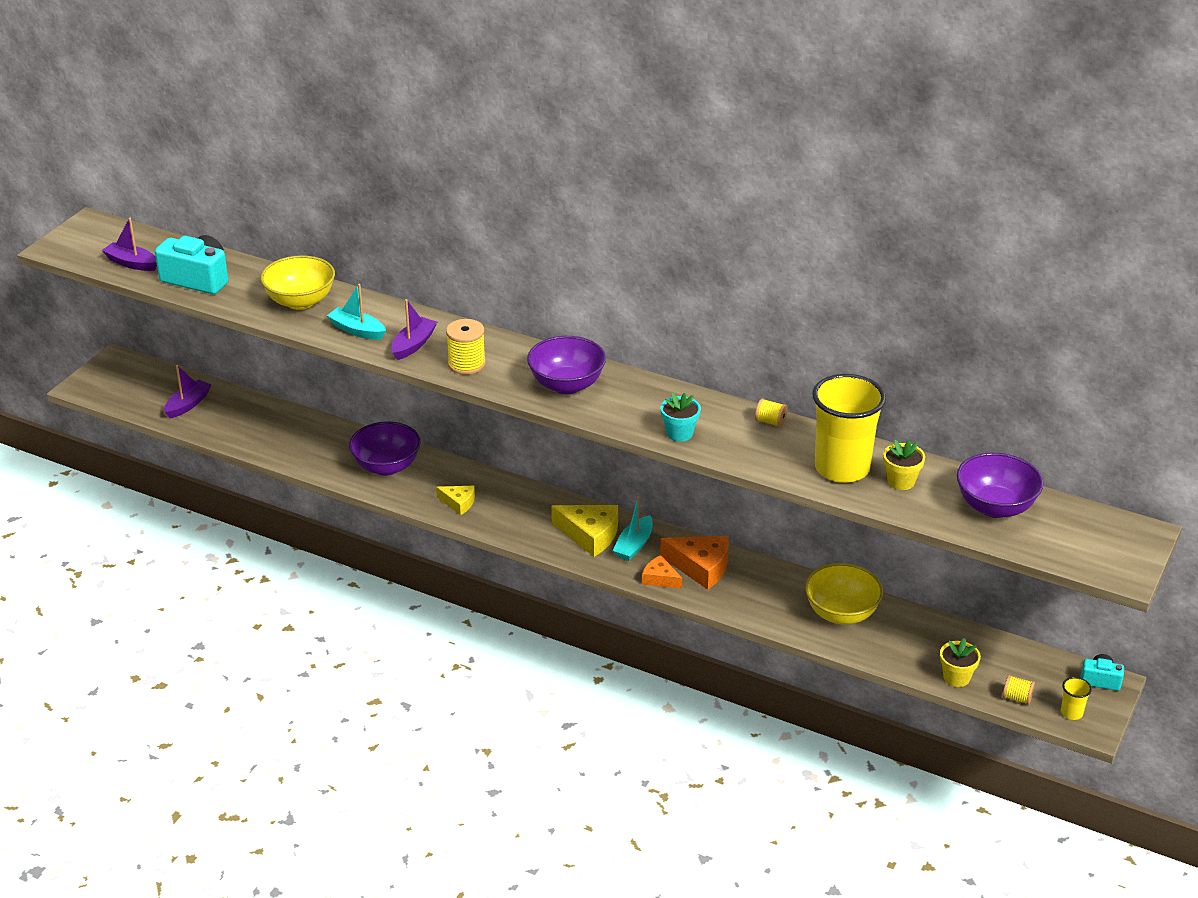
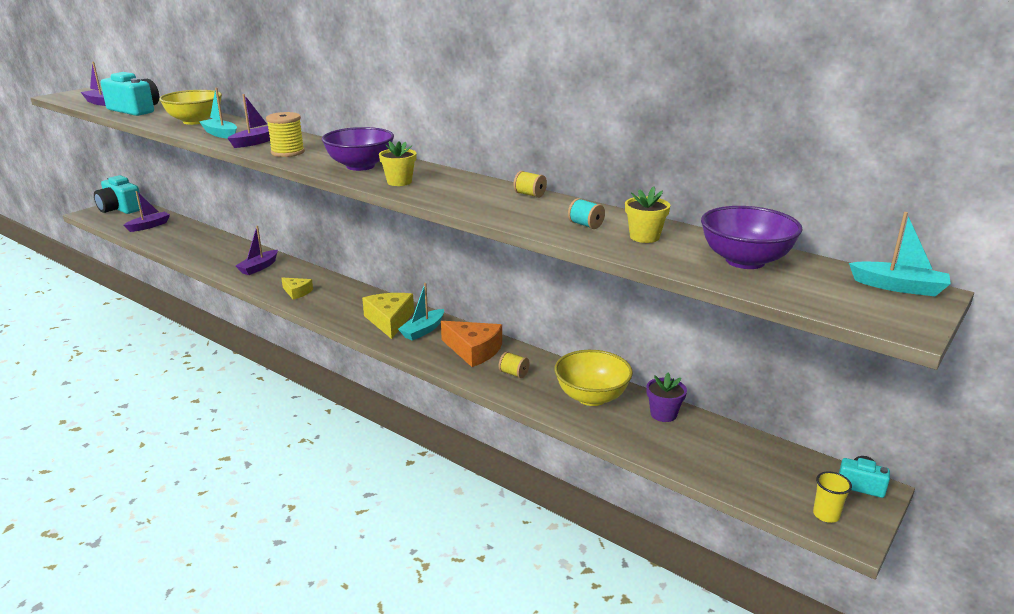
camera: 10 degrees right, 10 degrees down
purple bowl [349,421,421,476] -> purple boat [236,226,278,275]
yellow cheese [551,505,618,557] -> yellow cheese turned 135 degrees counterclockwise [362,293,414,339]
orange cheese [642,555,682,589] -> none
turquoise flower pot [661,393,701,442] -> none
yellow cup [812,374,886,483] -> turquoise spool [568,198,605,229]
yellow flower pot [940,638,981,687] -> yellow flower pot moved to [379,141,417,186]
yellow spool [1003,675,1035,705] -> yellow spool moved to [499,352,530,378]
none -> turquoise camera [94,175,142,214]
none -> purple flower pot [647,373,687,422]
none -> turquoise boat [849,212,951,296]

